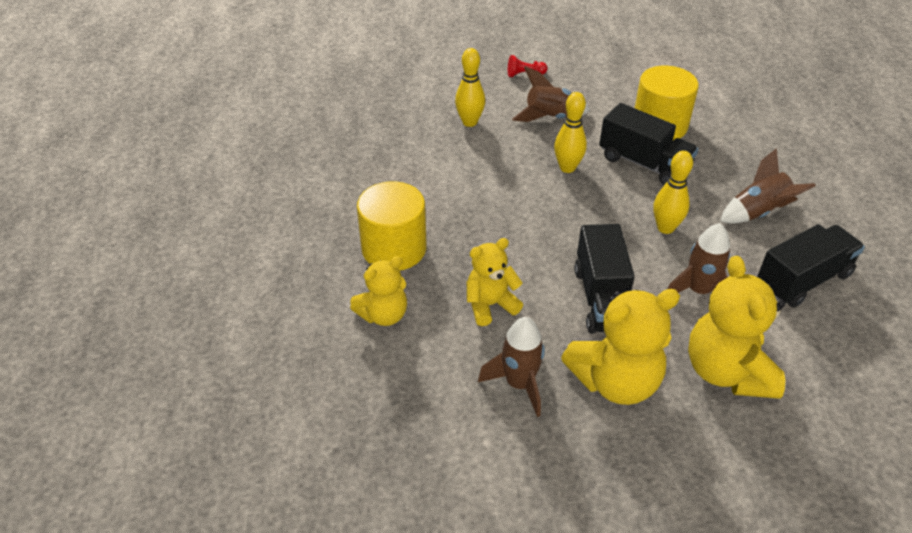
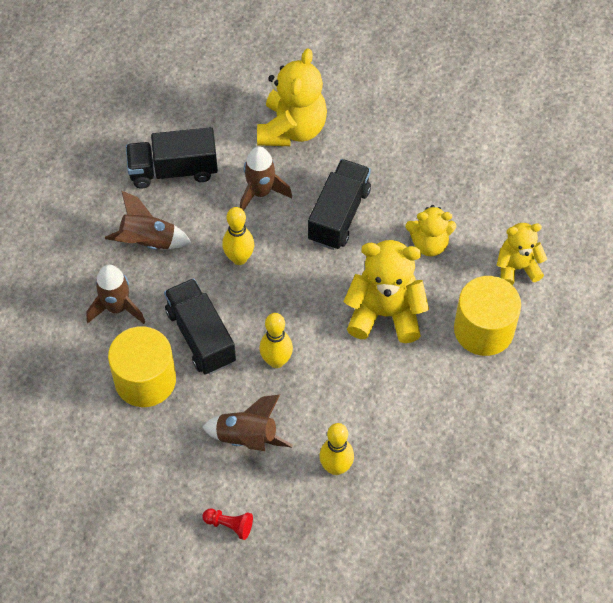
camera: 155 degrees left, 15 degrees up
brown rocket [478,317,545,417] -> brown rocket moved to [86,264,145,324]
yellow teddy bear [561,289,680,405] -> yellow teddy bear moved to [344,240,429,343]

